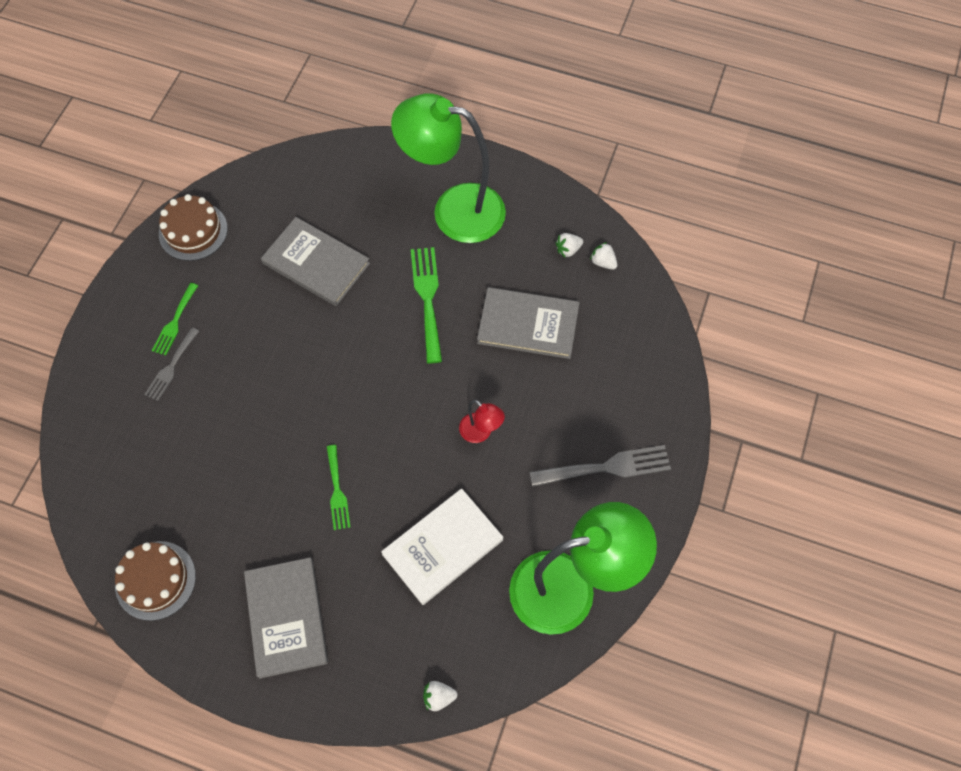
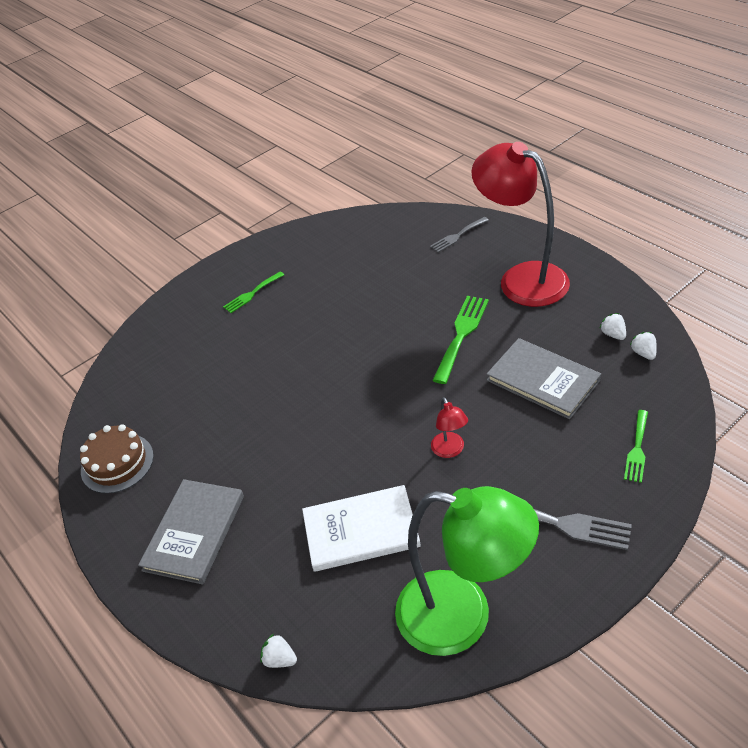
camera: 35 degrees right, 20 degrees down
grey fork [144,327,199,401] -> grey fork moved to [430,217,489,253]
brown cake [159,194,228,261] -> none
grey book [261,217,370,306] -> none
green fork [327,445,350,530] -> green fork moved to [624,410,648,483]
green lamp [391,93,506,243] -> red lamp [471,142,570,307]
white strawberry [555,233,583,257] -> white strawberry turned 60 degrees clockwise [600,313,626,340]

